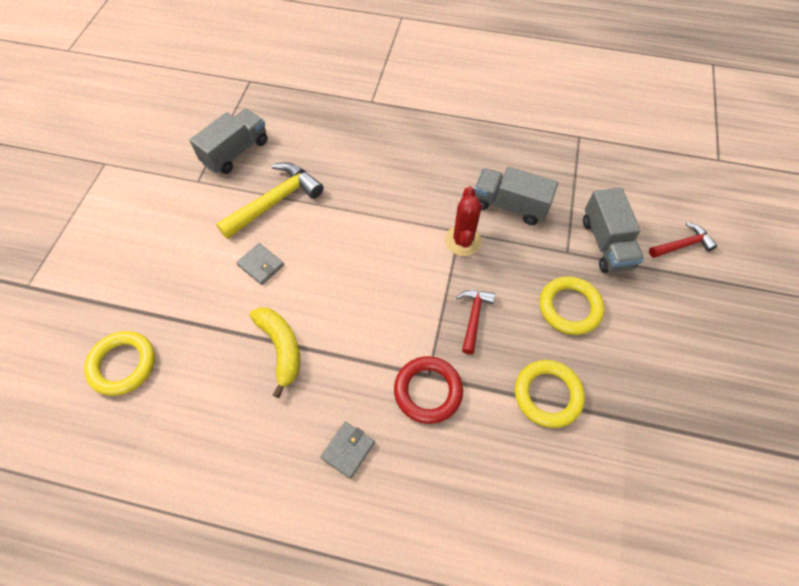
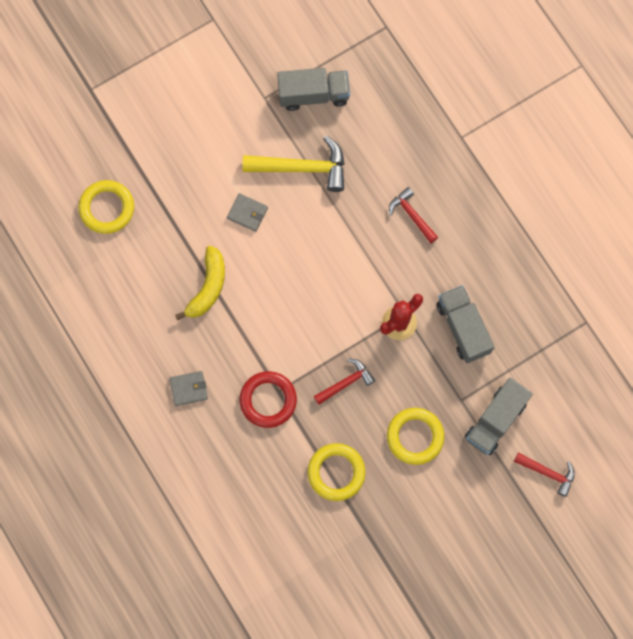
camera: 45 degrees right, 15 degrees up
grey wallet [237,243,284,285] -> grey wallet turned 60 degrees counterclockwise [227,193,268,232]
none -> red hammer [389,187,438,243]

